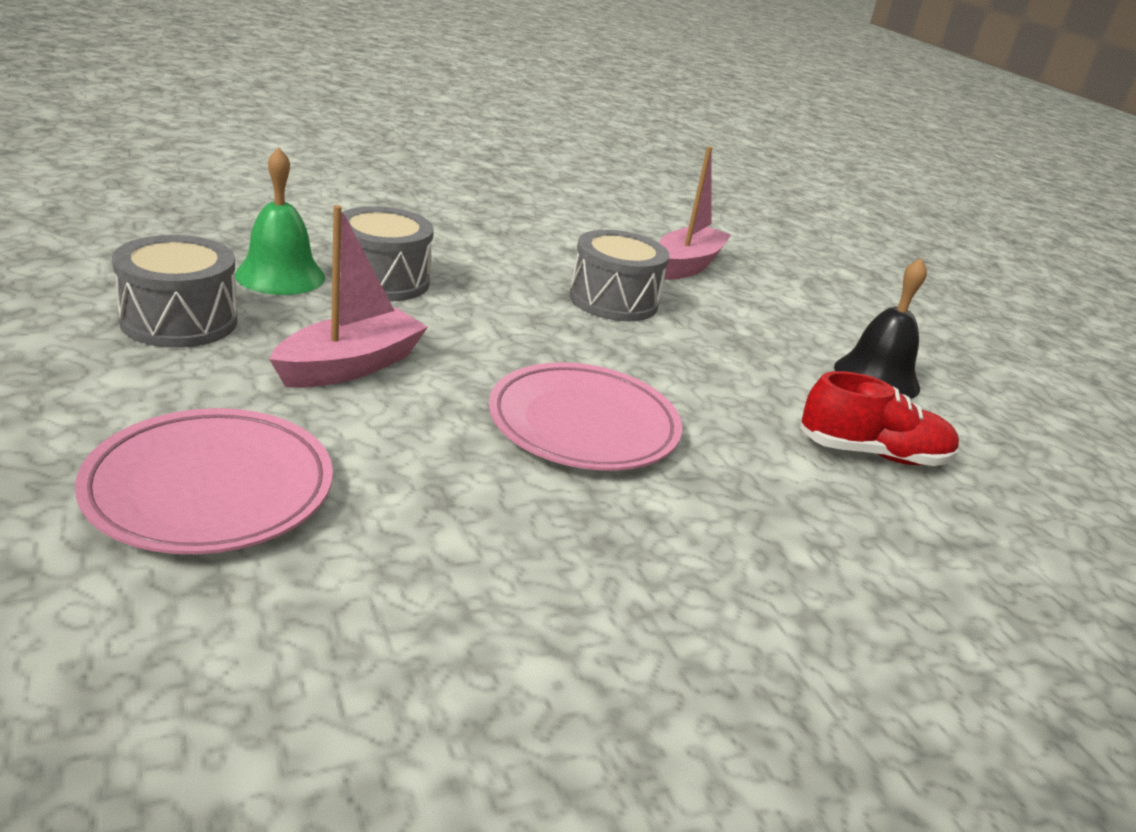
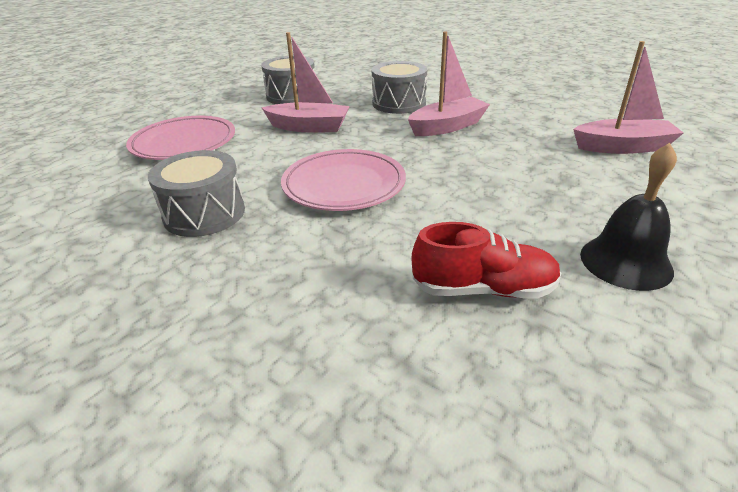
camera: 65 degrees right, 5 degrees up
green bell [235,147,325,295] -> none
grey drum [569,230,670,321] -> grey drum moved to [148,150,245,237]
red shoe [800,371,959,466] -> red shoe turned 60 degrees counterclockwise [411,222,561,299]
none -> pink boat [408,31,490,136]

